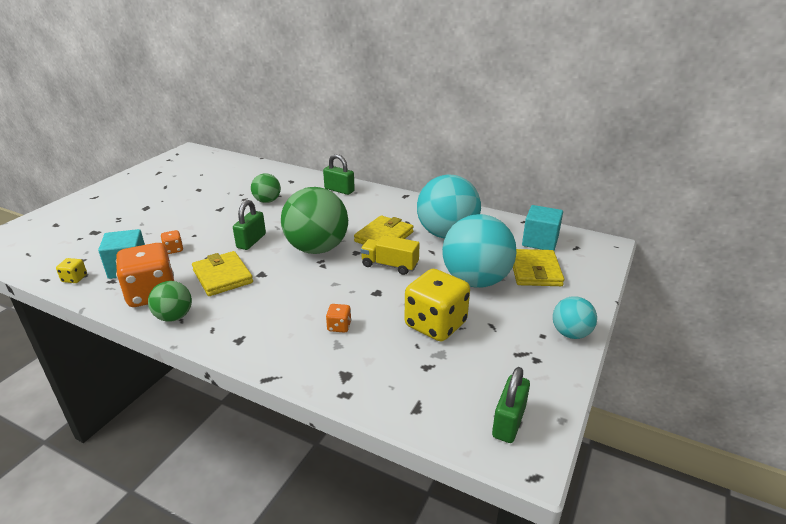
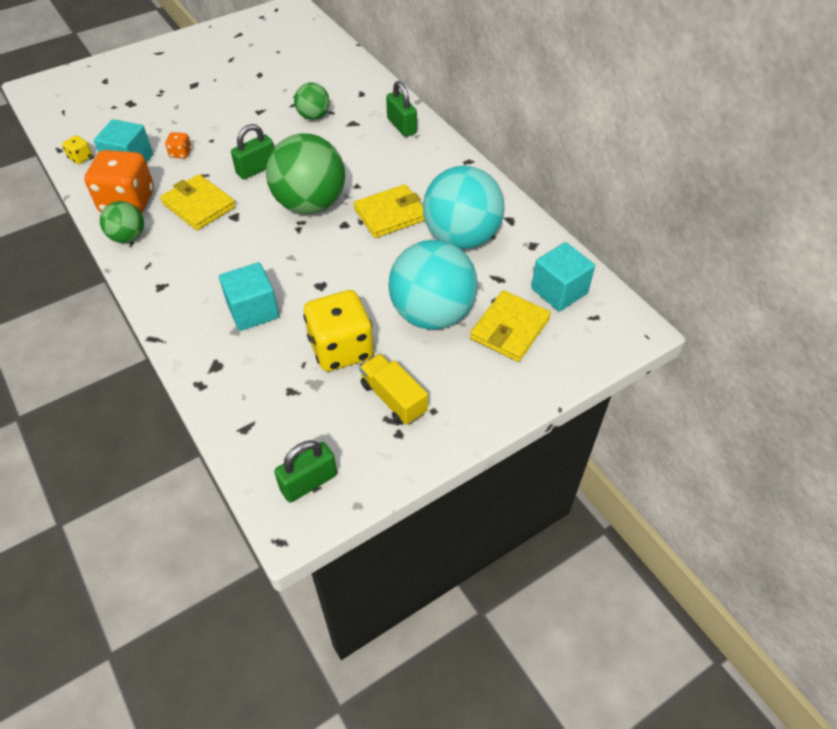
camera: 30 degrees right, 20 degrees up
yellow wallet [192,251,253,296] -> yellow wallet turned 45 degrees counterclockwise [160,174,236,230]
orange dice [326,304,351,333] -> turquoise cube [219,262,279,331]
yellow truck [360,235,420,275] -> yellow truck moved to [359,354,428,425]
turquoise ball [553,296,597,339] -> none

